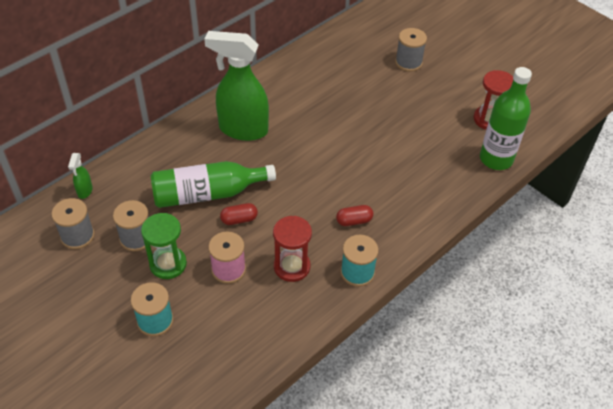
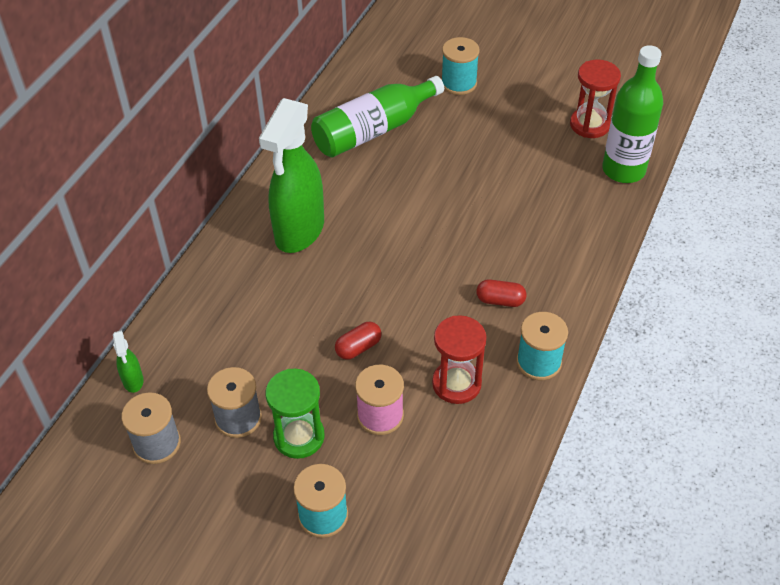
camera: 20 degrees left, 0 degrees up
green bottle [151,161,276,208] -> green bottle moved to [311,76,444,157]
green spray bottle [204,31,269,141] -> green spray bottle turned 60 degrees counterclockwise [259,98,324,253]
red capsule [336,205,373,226] -> red capsule turned 45 degrees clockwise [476,279,526,307]
grey spool [395,28,427,72] -> turquoise spool [441,37,480,95]

